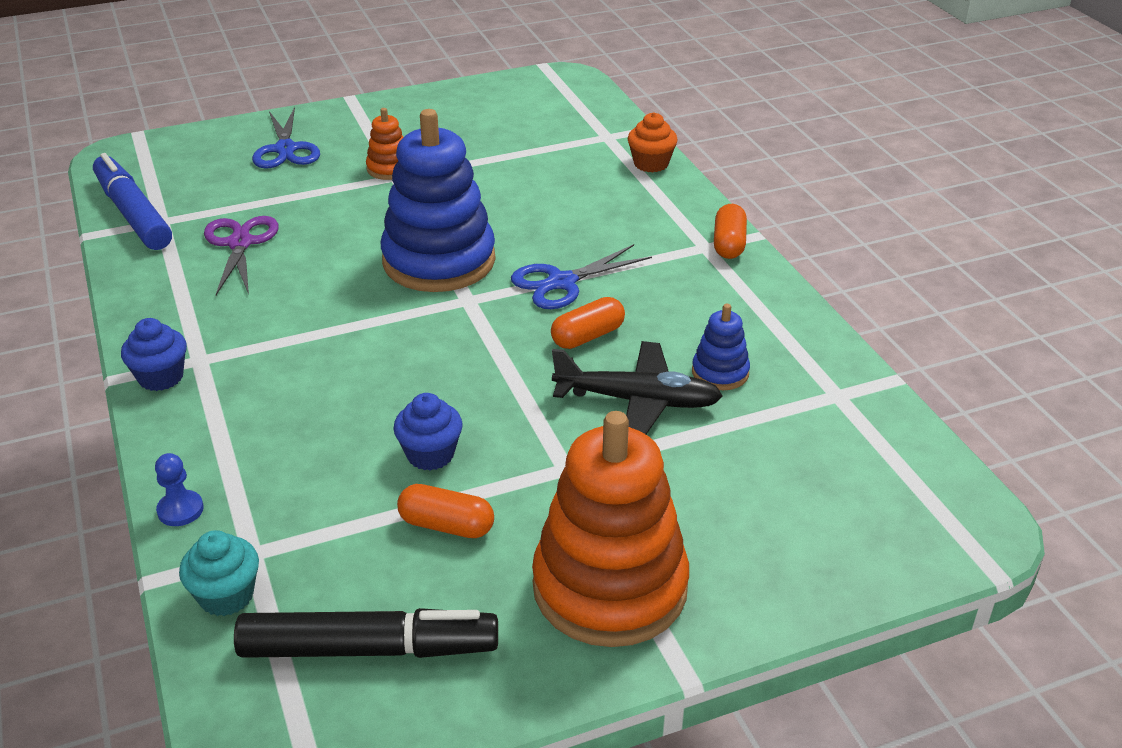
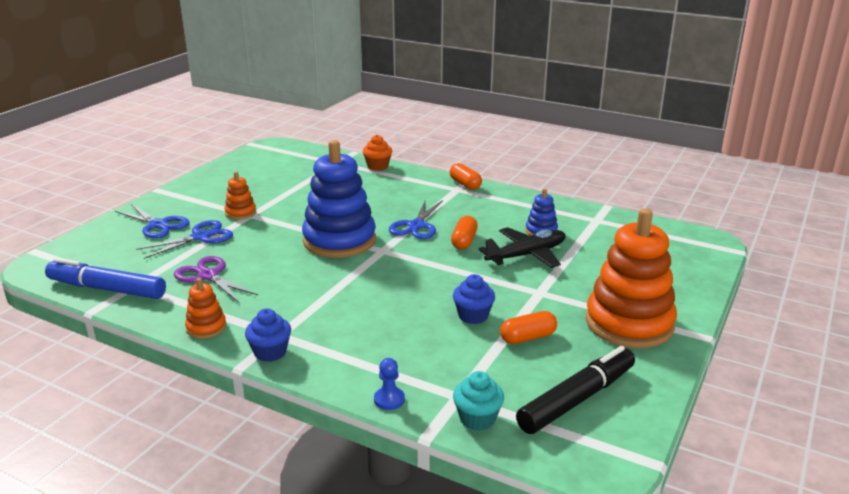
camera: 40 degrees left, 10 degrees down
none -> blue scissors [136,220,233,259]
none -> orange stacking toy [185,278,226,339]

